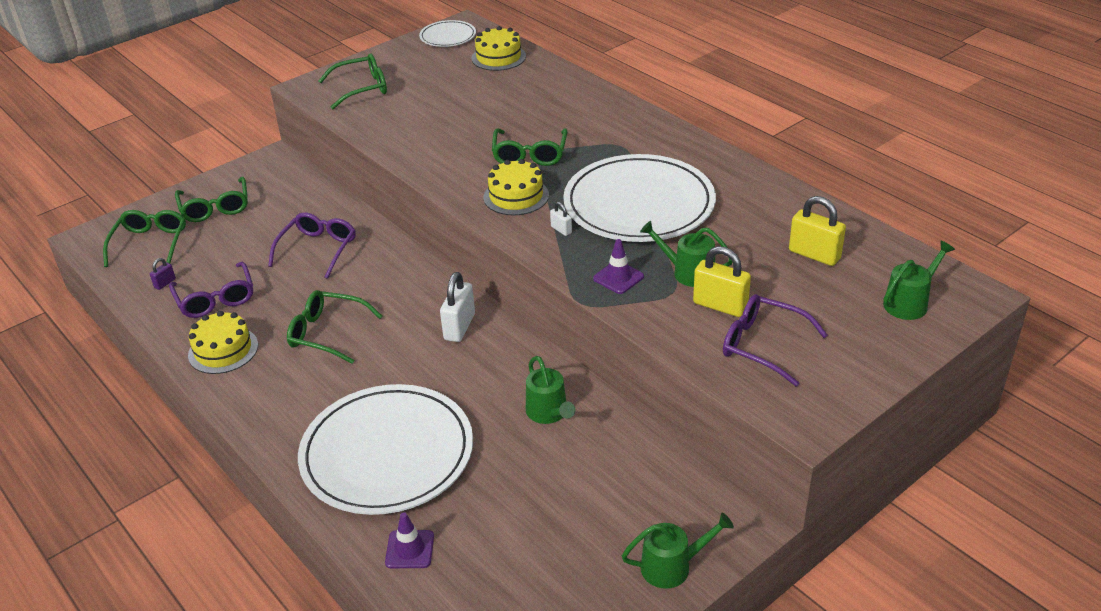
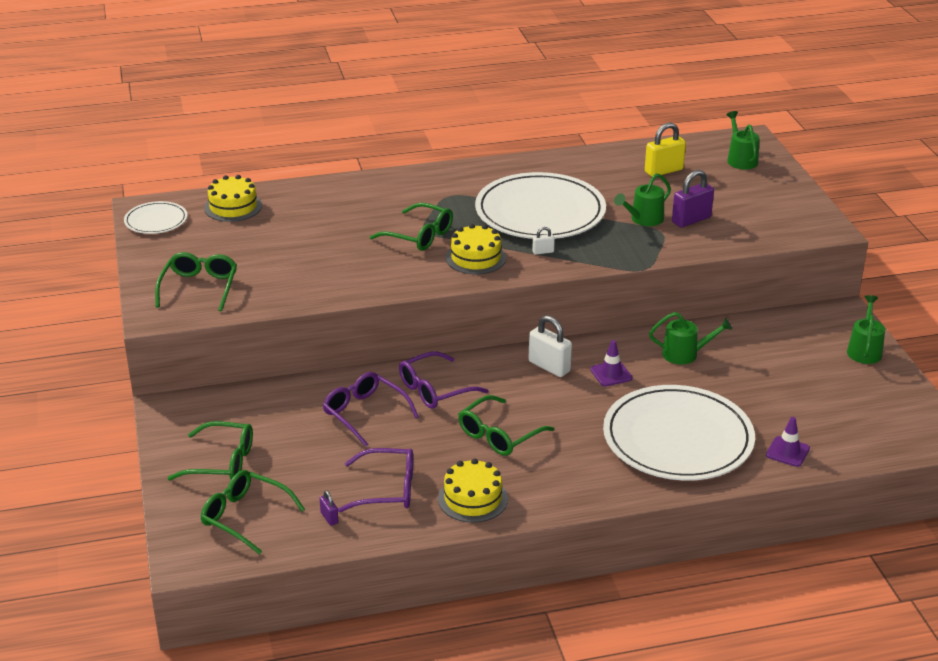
camera: 65 degrees left, 5 degrees down
purple traffic cone [593,239,644,294] -> purple traffic cone moved to [590,340,632,386]
yellow padlock [693,246,751,317] -> purple padlock [672,170,714,228]
purple glasses [723,294,828,387] -> purple glasses moved to [399,351,489,409]

